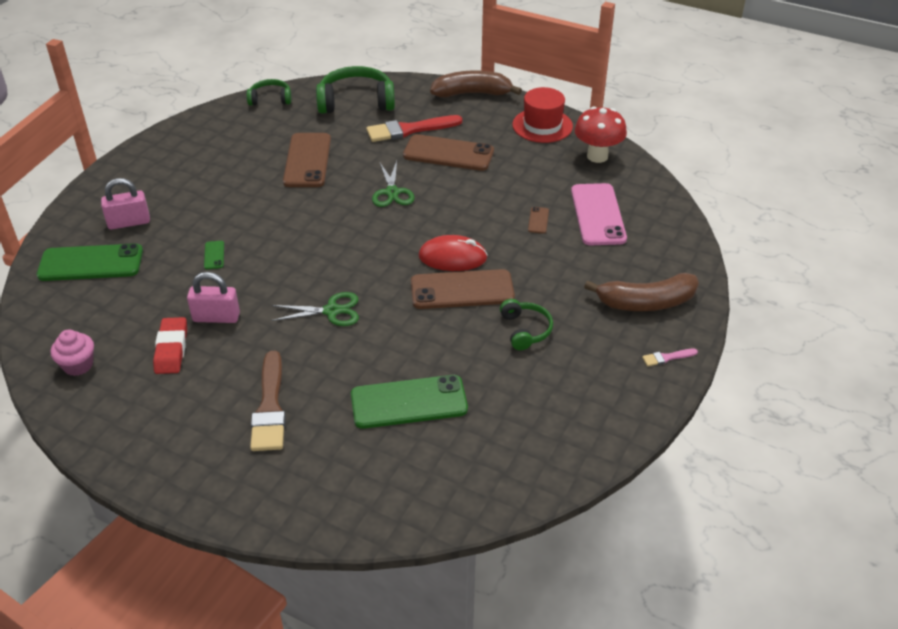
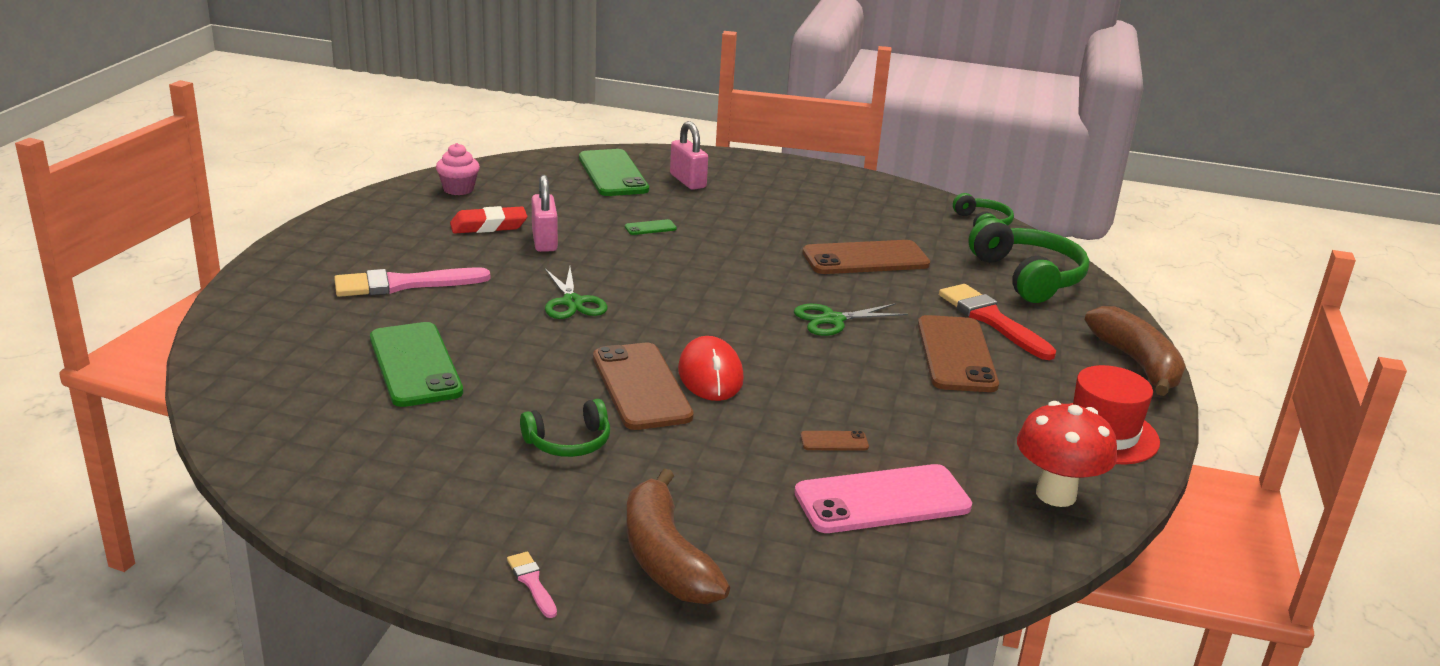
camera: 75 degrees right, 15 degrees down
brown brush [250,351,286,451] -> pink brush [334,267,491,297]

